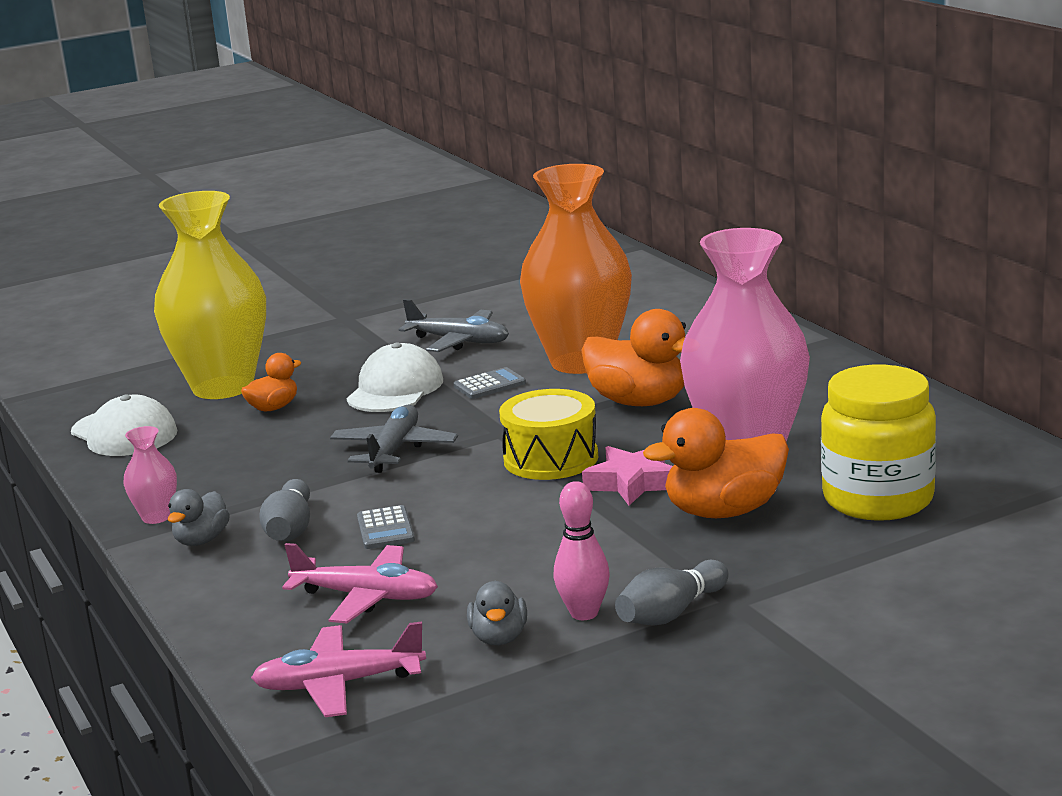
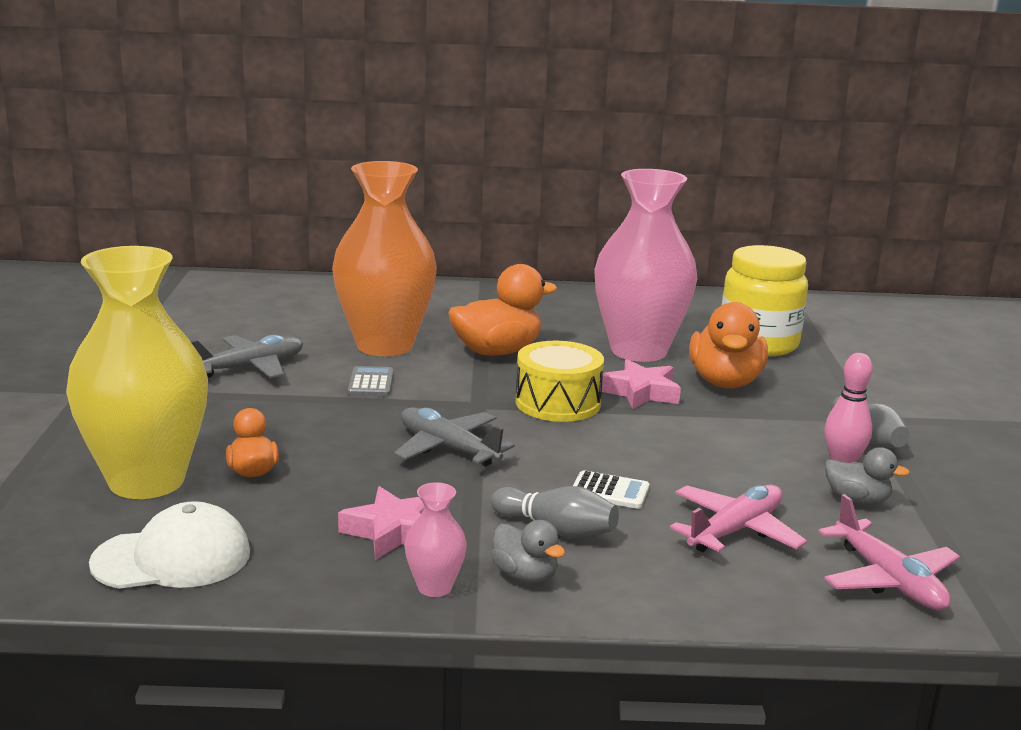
camera: 65 degrees left, 0 degrees up
pink plane [251,621,426,717] -> pink plane turned 45 degrees counterclockwise [818,494,960,610]
white cap [346,342,443,412] -> none
grey calculator [357,505,415,549] -> white calculator [573,470,649,509]
none -> pink star [338,486,424,560]

